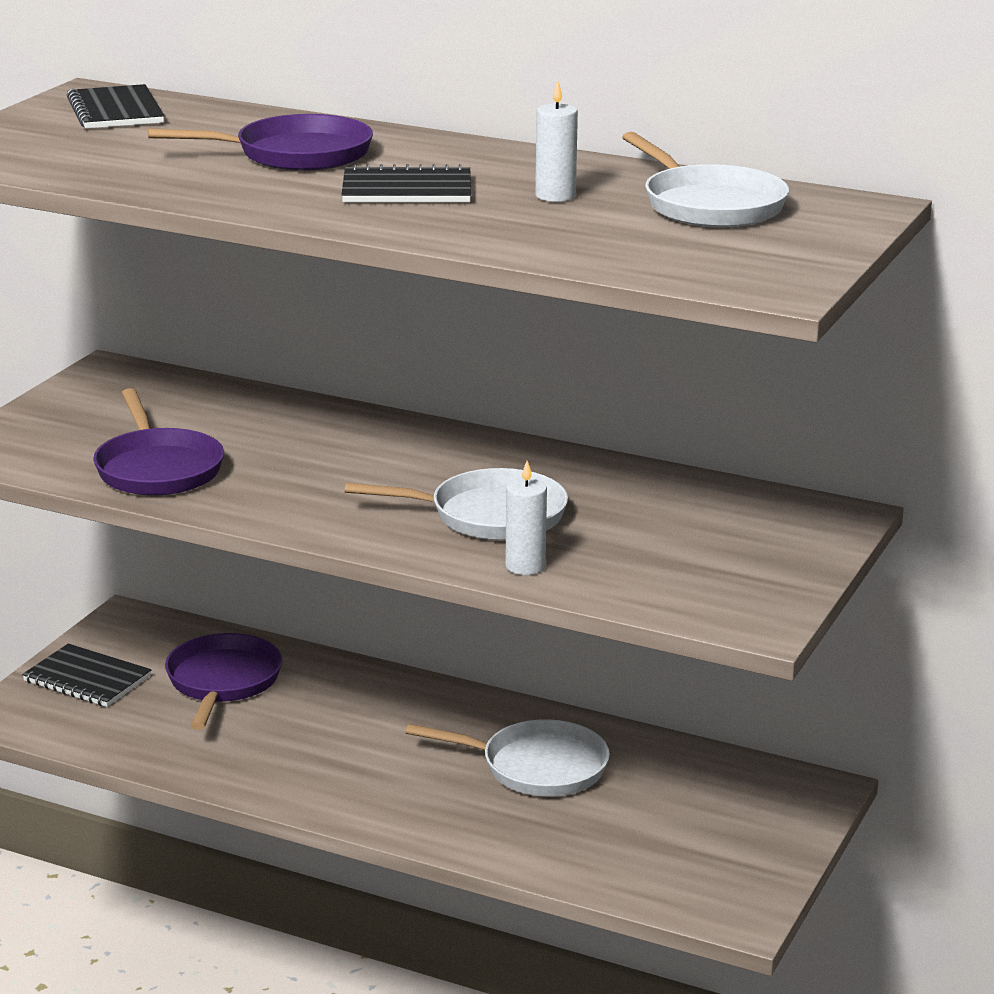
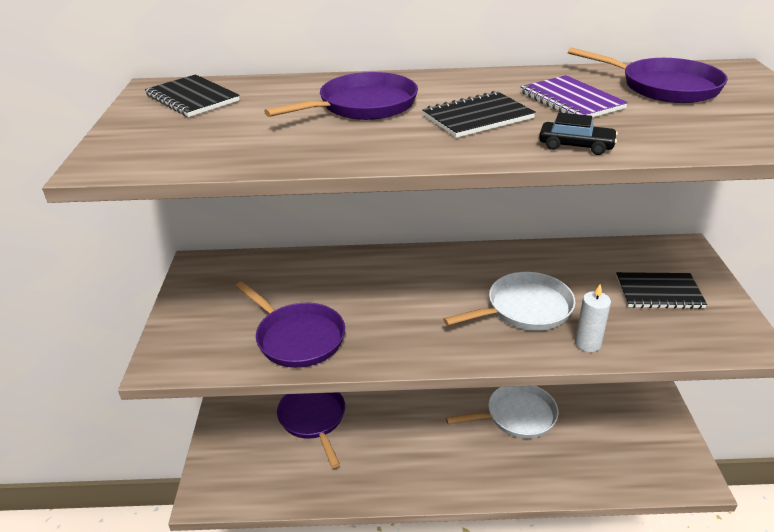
camera: 25 degrees left, 10 degrees up
black notebook [22,644,151,707] -> black notebook moved to [616,272,707,309]
white candle [535,80,578,202] -> purple notebook [521,75,628,118]
white pan [622,132,789,227] -> purple pan [568,47,728,103]
none -> black car [539,112,618,155]

